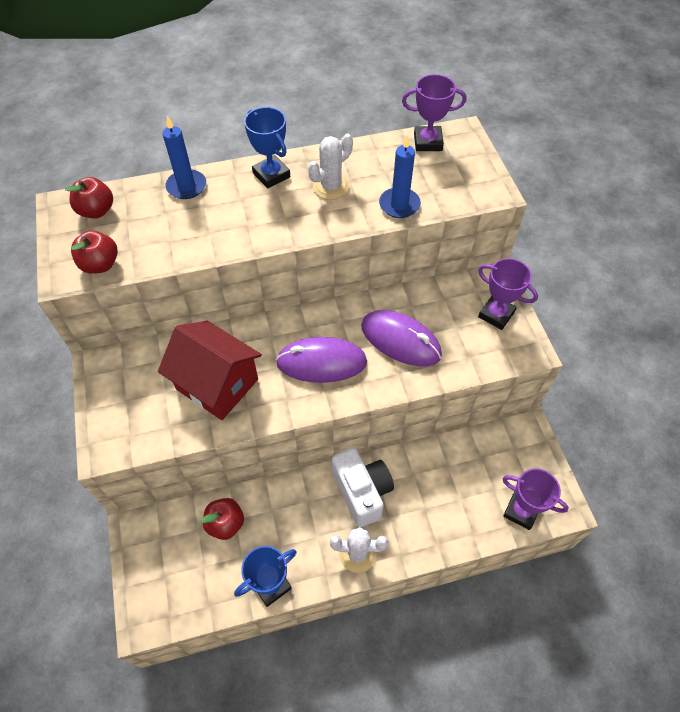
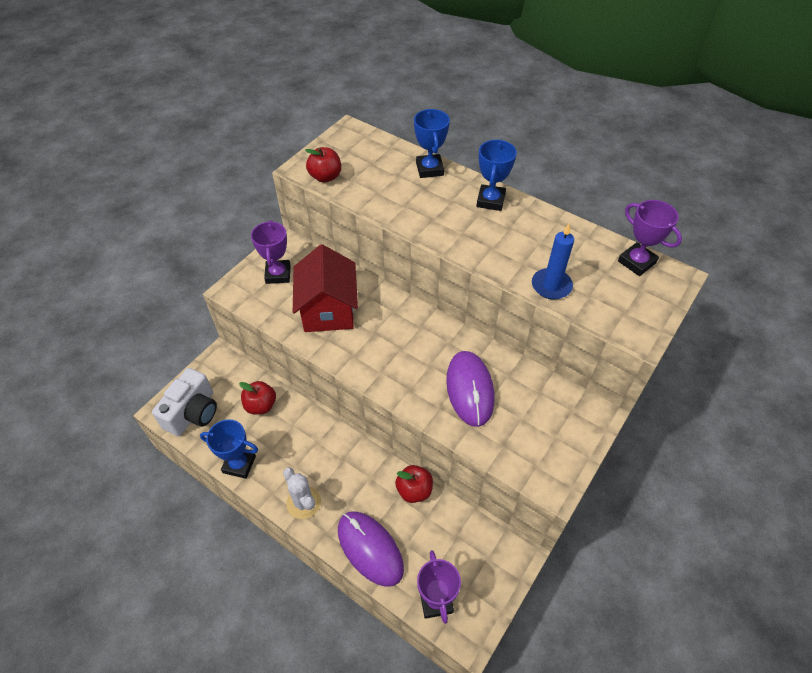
camera: 50 degrees right, 5 degrees down
red apple [65,177,113,218] -> red apple moved to [395,465,433,503]
blue candle [163,116,206,199] -> blue trophy [414,109,450,178]
purple mouse [276,337,367,383] -> purple mouse moved to [338,511,404,587]
white cactus [308,134,353,200] -> none
white camera [332,448,394,527] -> white camera moved to [152,368,217,436]
purple trophy [478,258,538,330] -> purple trophy moved to [251,220,291,284]

